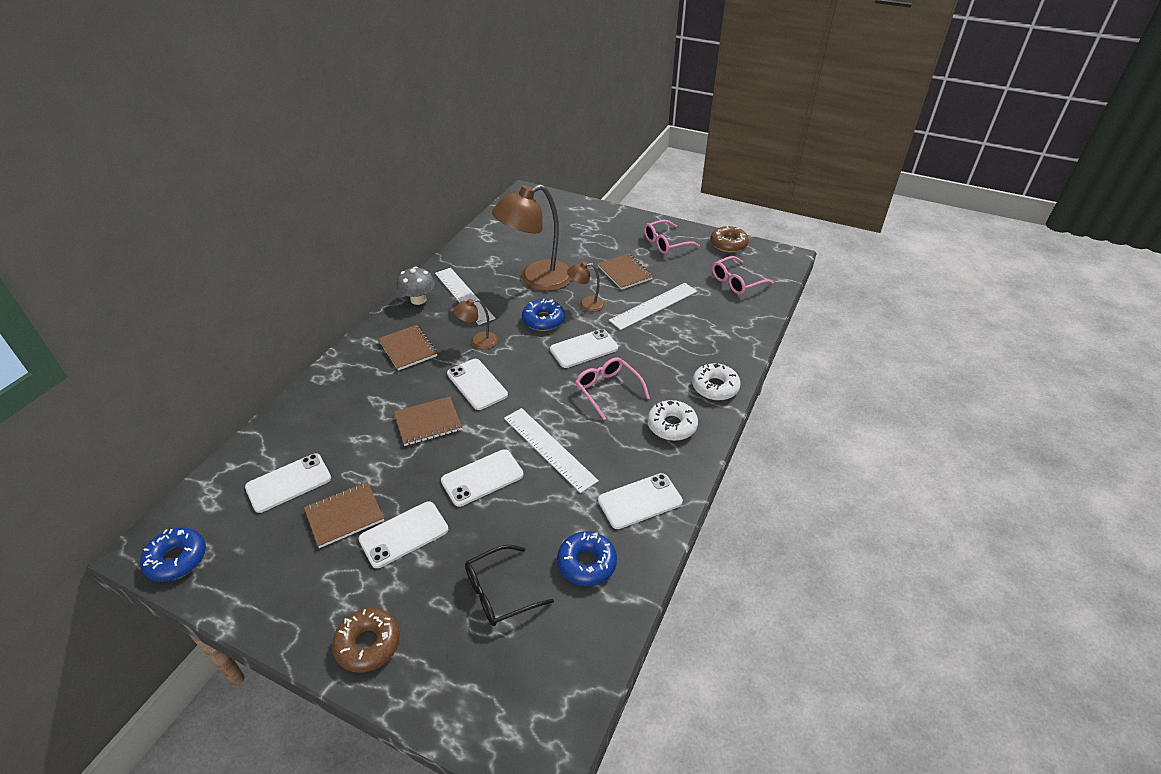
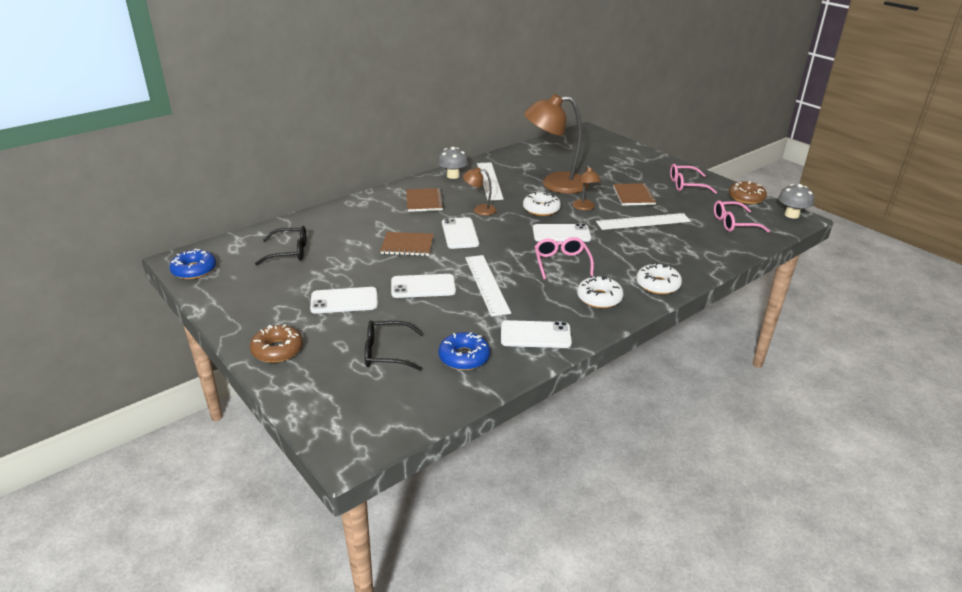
camera: 25 degrees right, 10 degrees down
white phone [245,453,331,513] -> black glasses [255,226,306,265]
brown notebook [304,482,384,548] -> none
blue donut [522,299,565,331] -> white donut [523,192,561,216]
brown lamp [567,262,605,312] -> brown lamp turned 120 degrees counterclockwise [572,166,601,211]
none -> grey mushroom [778,184,814,219]

